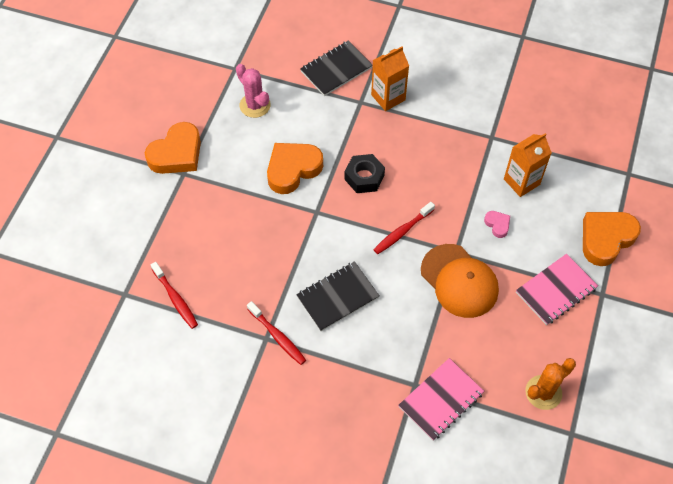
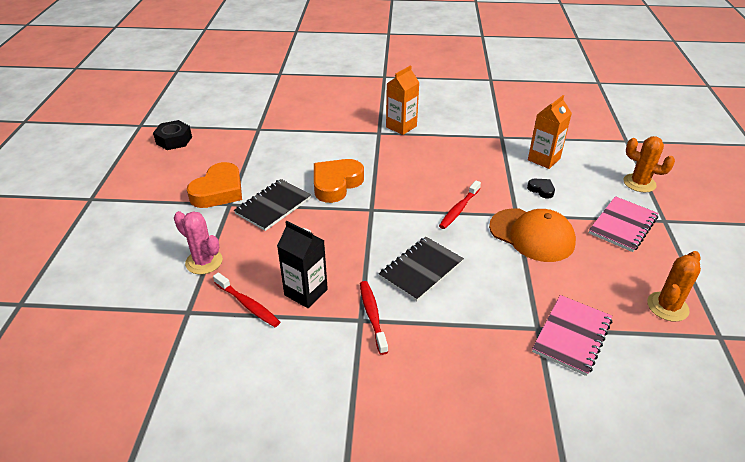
camera: 15 degrees left, 20 degrees down
pink cactus [236,64,271,118] -> pink cactus moved to [174,211,223,274]
red toothbrush [247,301,306,365] -> red toothbrush turned 135 degrees counterclockwise [360,281,388,355]
black notebook [300,40,373,96] -> black notebook moved to [234,179,311,231]
black nut [345,154,385,193] -> black nut moved to [153,120,192,150]
pink heart [484,211,510,238] -> black heart [527,179,555,199]
orange heart [583,212,641,266] -> orange cactus [623,136,675,193]
none -> black carton [277,221,328,308]

